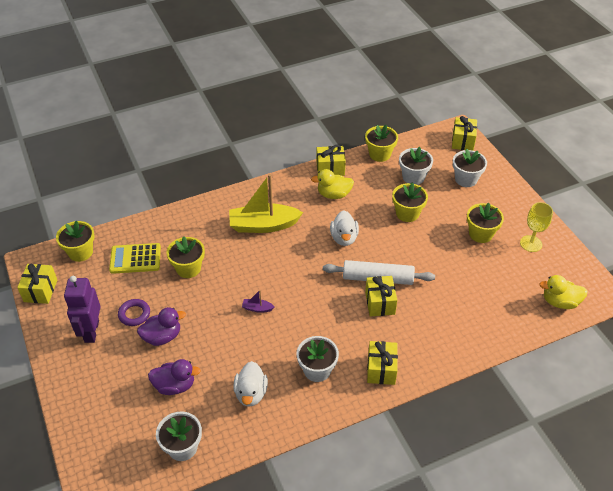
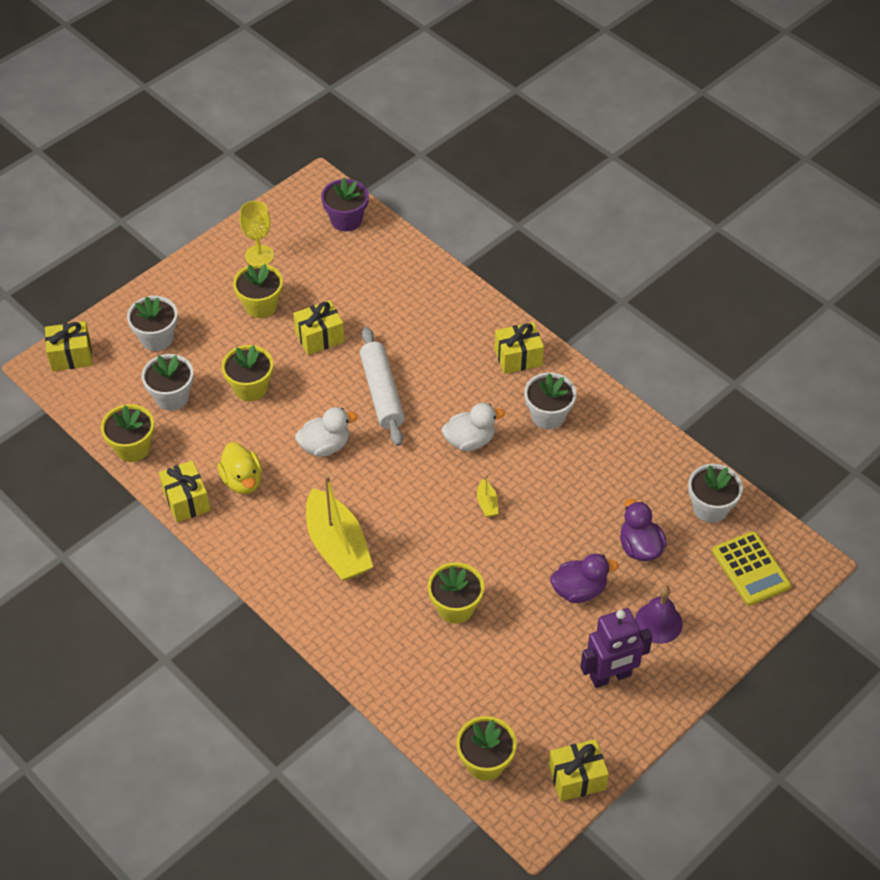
camera: 110 degrees left, 5 degrees up
yellow calculator [109,243,161,274] -> yellow calculator moved to [712,531,791,606]
purple ring [118,299,150,326] -> none
purple duck [137,307,186,346] -> purple duck turned 120 degrees clockwise [550,553,619,603]
white duck [233,361,268,407] -> white duck moved to [442,403,505,451]
purple boat [242,290,274,313] -> yellow boat [477,475,498,517]
yellow gift [365,276,397,317] -> yellow gift moved to [293,300,345,355]
yellow duck [539,275,588,309] -> purple flower pot [321,178,369,231]
none -> purple bell [635,586,683,644]

